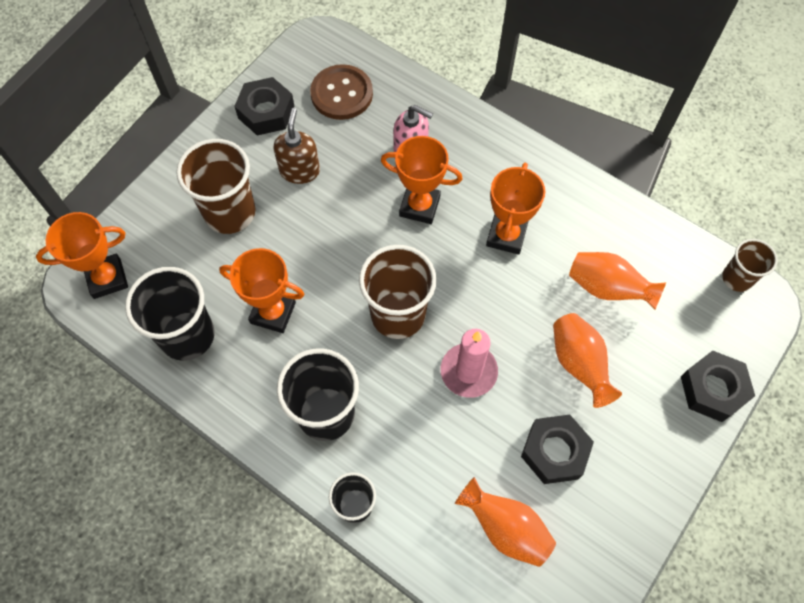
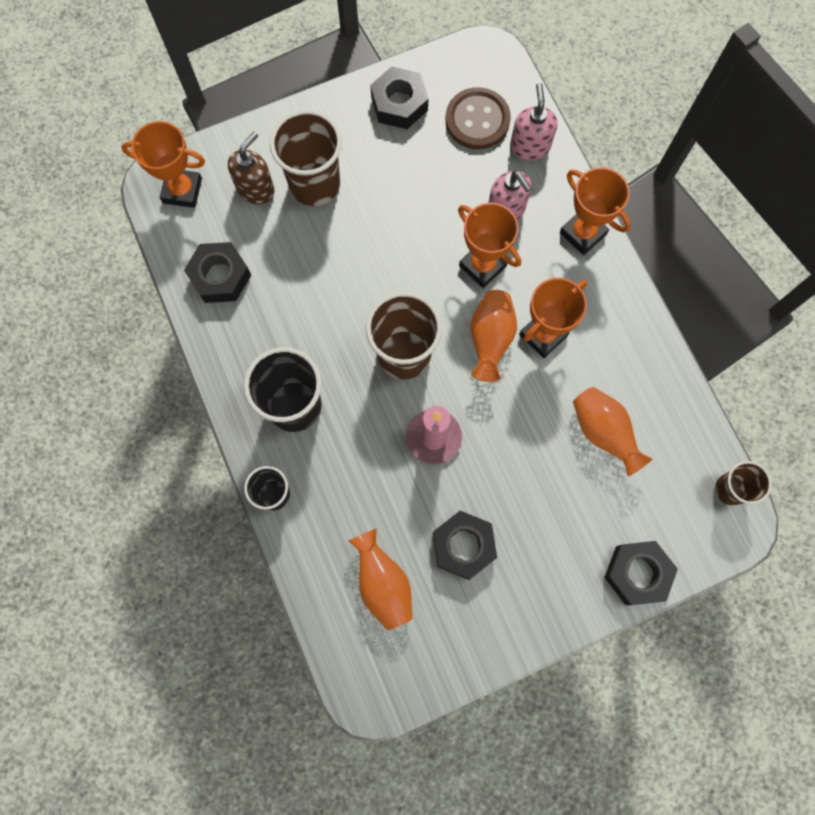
camera: 30 degrees right, 10 degrees up
black cup [125,267,215,361] -> black nut [184,242,251,303]
orange trophy [219,248,305,333] -> orange trophy moved to [560,167,631,255]
brown soap dispenser [274,108,320,184] -> brown soap dispenser moved to [228,132,274,204]
orange vase [553,313,622,408] -> orange vase moved to [470,290,517,382]
none -> pink soap dispenser [510,83,558,160]

